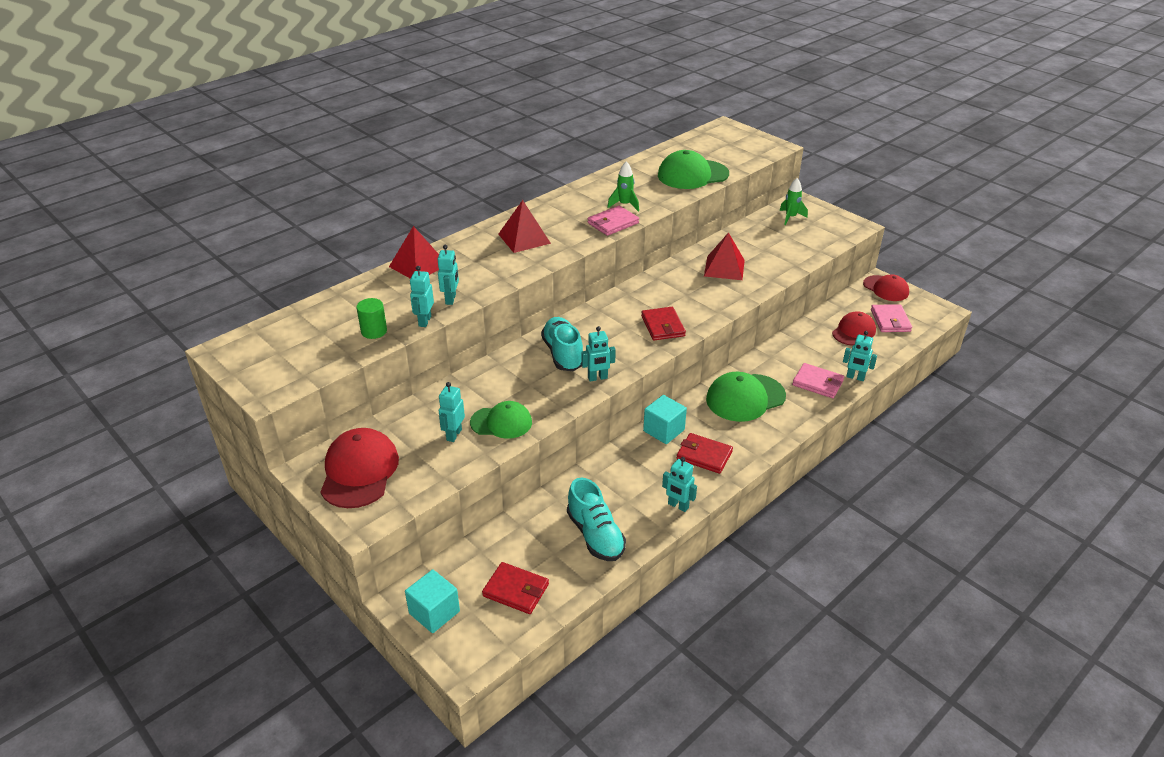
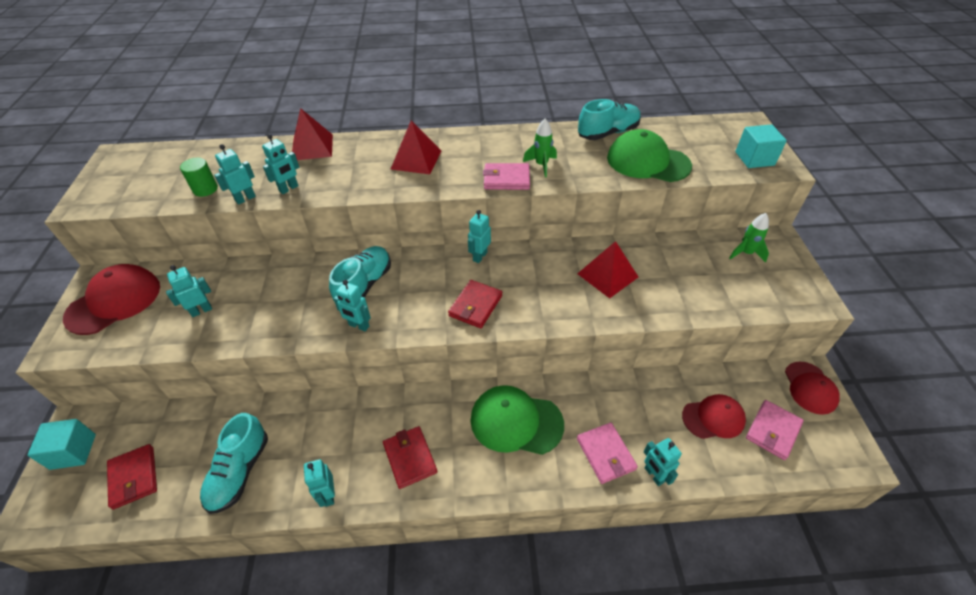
camera: 40 degrees right, 10 degrees up
green cap [470,401,532,439] -> none
turquoise cube [643,395,687,444] -> turquoise cube moved to [735,124,787,168]
none -> turquoise robot [468,210,491,263]
none -> turquoise shoe [578,99,641,140]

